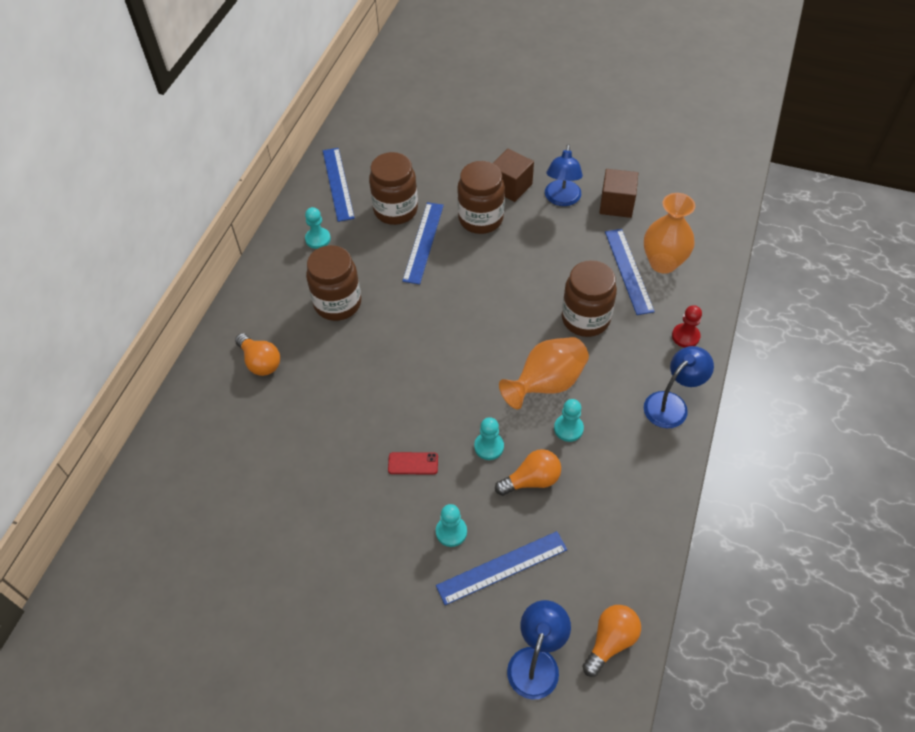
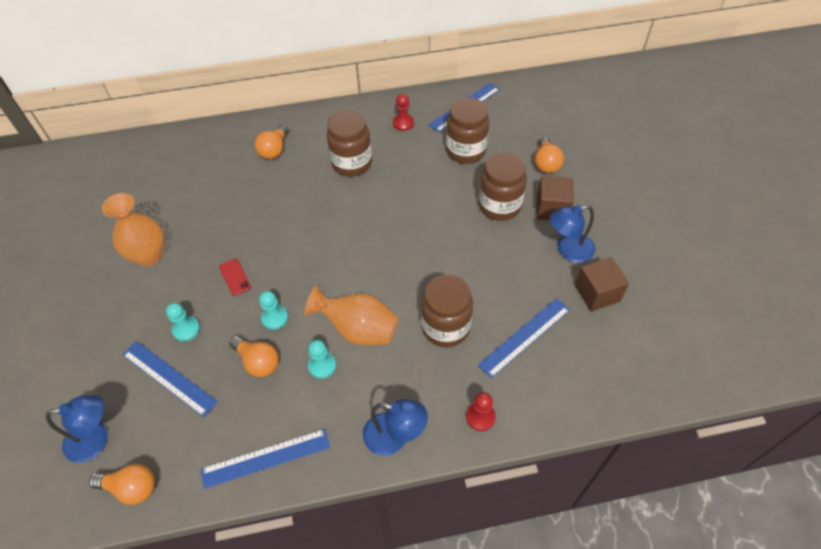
camera: 60 degrees right, 0 degrees up
turquoise pawn [305,207,331,249] -> red pawn [393,94,414,131]
blue ruler [402,202,444,284] -> blue ruler moved to [201,429,330,489]
orange vase [644,193,695,274] -> orange vase moved to [102,193,164,267]
none -> orange light bulb [535,136,564,173]

